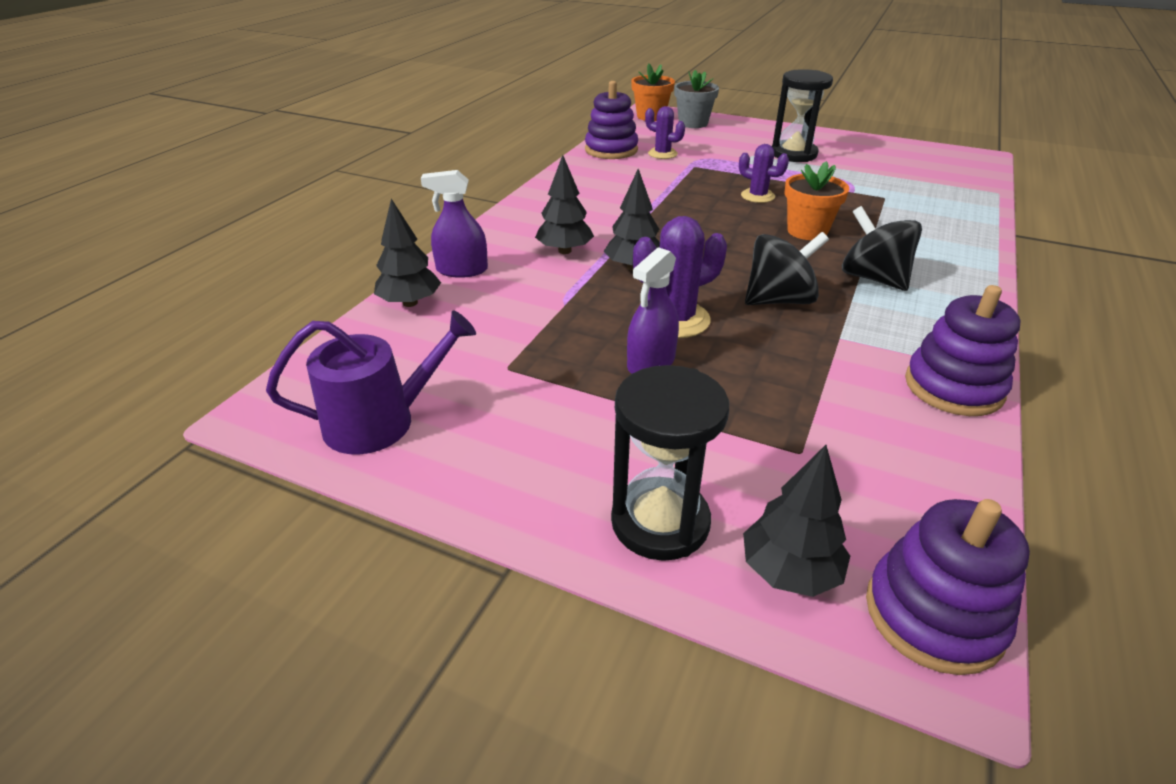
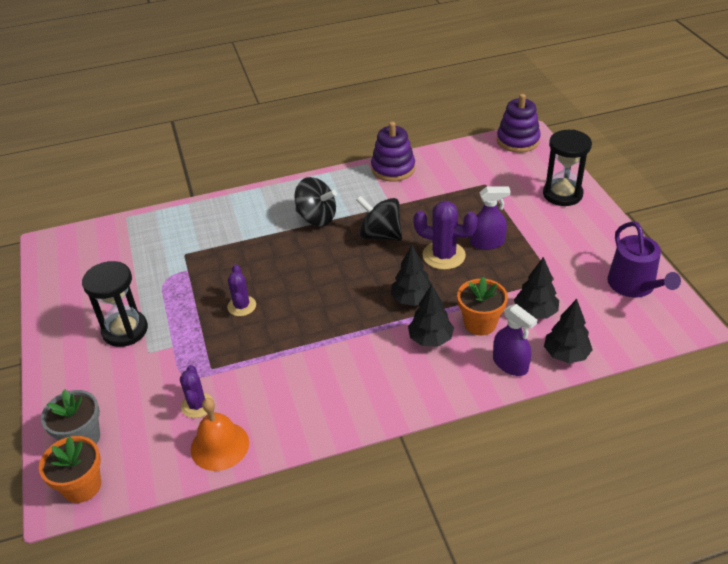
camera: 130 degrees left, 5 degrees up
purple watering can [266,310,476,454] -> purple watering can turned 135 degrees counterclockwise [607,221,681,297]
purple stacking toy [585,81,638,159] -> orange bell [191,398,249,471]
black tree [743,445,850,597] -> black tree moved to [514,257,559,319]
orange flower pot [785,161,849,240] -> orange flower pot moved to [457,277,508,336]
black spinning top [842,206,922,291] -> black spinning top turned 75 degrees counterclockwise [294,177,337,227]

